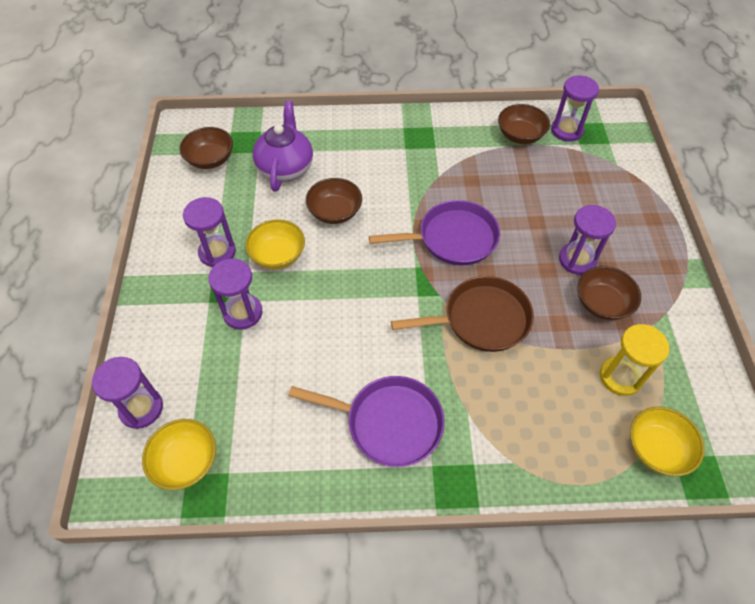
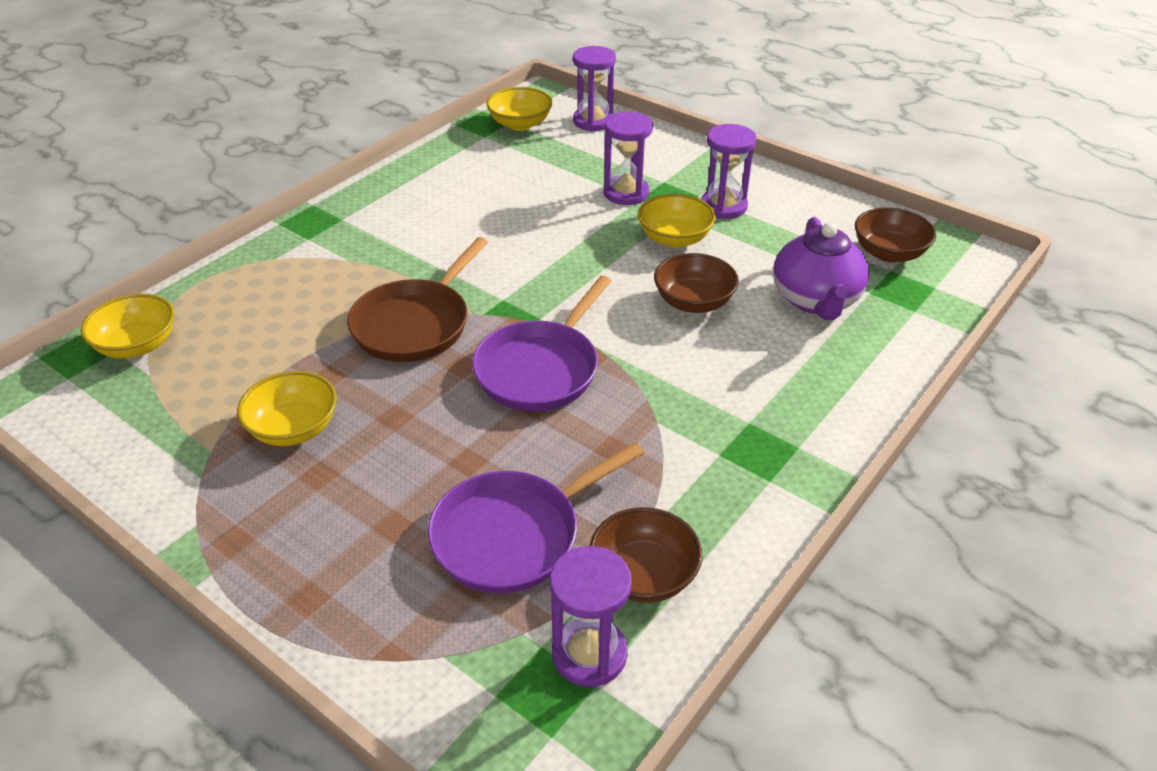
camera: 130 degrees right, 15 degrees down
purple teapot [253,101,313,192] -> purple teapot turned 45 degrees clockwise [773,217,869,320]
purple pan [288,376,445,467] -> purple pan moved to [428,442,645,593]
purple hourglass [559,205,616,275] -> none
brown bowl [577,266,641,320] -> yellow bowl [237,371,337,446]
yellow hourglass [600,324,669,396] -> none

